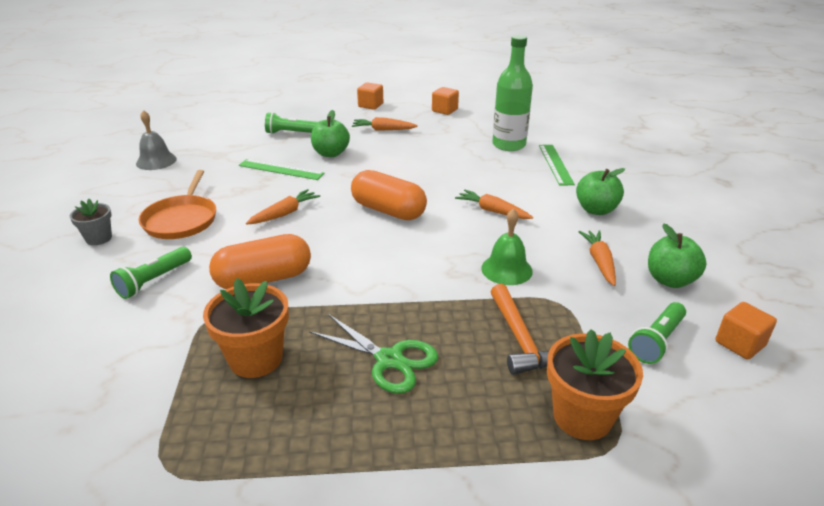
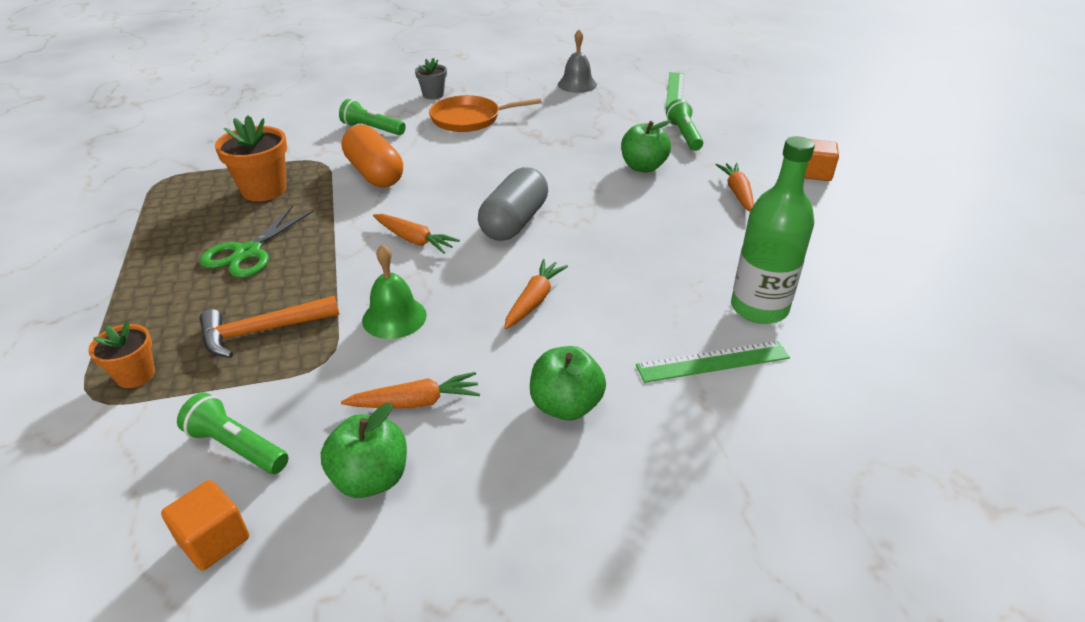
camera: 80 degrees right, 5 degrees up
green ruler [239,159,324,180] -> green ruler moved to [666,72,684,109]
orange carrot [246,189,320,224] -> orange carrot moved to [373,214,460,254]
orange capsule [351,170,427,220] -> grey capsule [478,167,548,241]
orange cube [432,87,459,115] -> none
orange flower pot [547,329,643,440] -> orange flower pot [88,321,155,388], size x0.60

